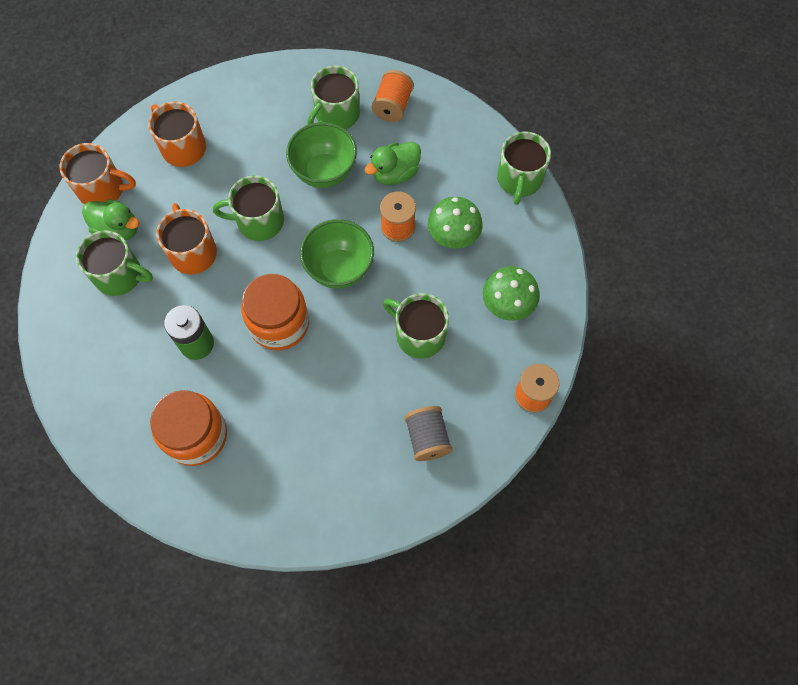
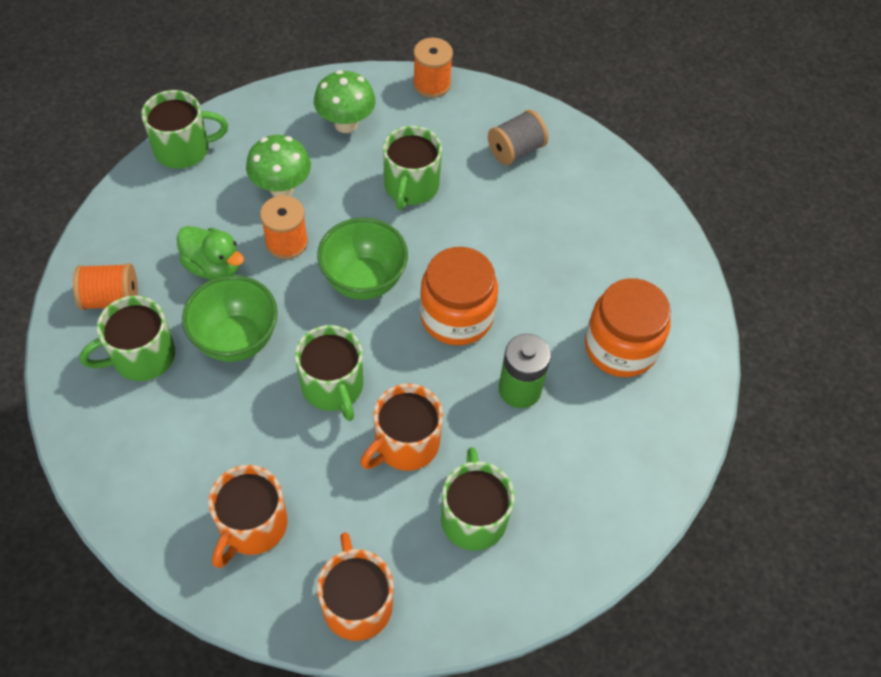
camera: 115 degrees left, 10 degrees down
green duck [82,199,139,241] -> none
green mug [307,65,360,129] -> green mug turned 135 degrees clockwise [80,296,175,381]

